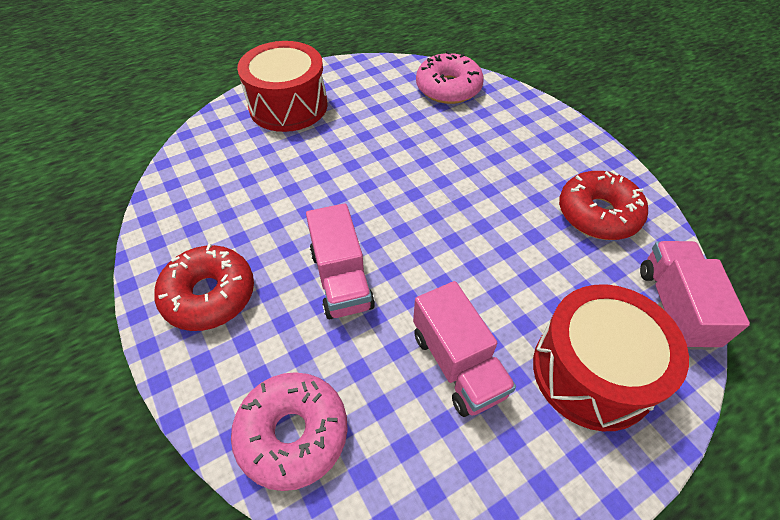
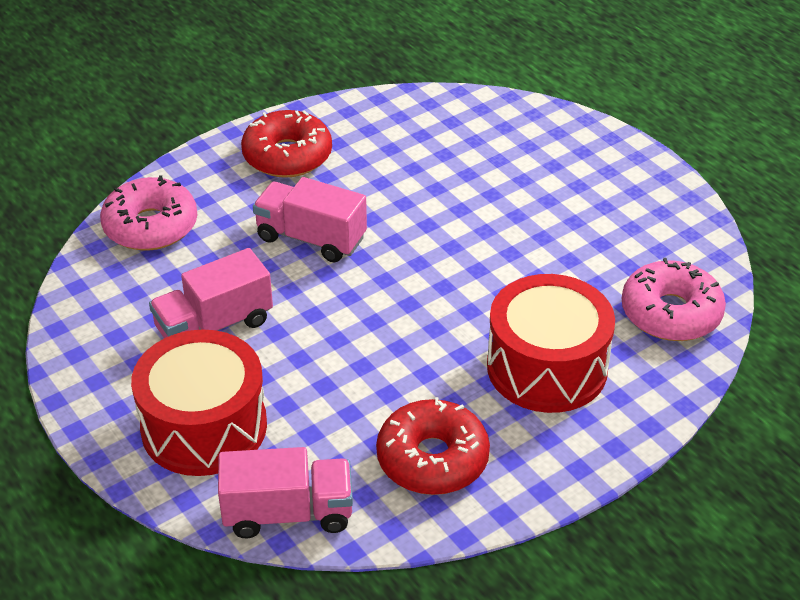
camera: 85 degrees right, 10 degrees down
red drum [237,41,328,132] -> red drum moved to [487,274,615,413]
pink truck [306,203,375,319] -> pink truck turned 45 degrees clockwise [253,177,367,262]

